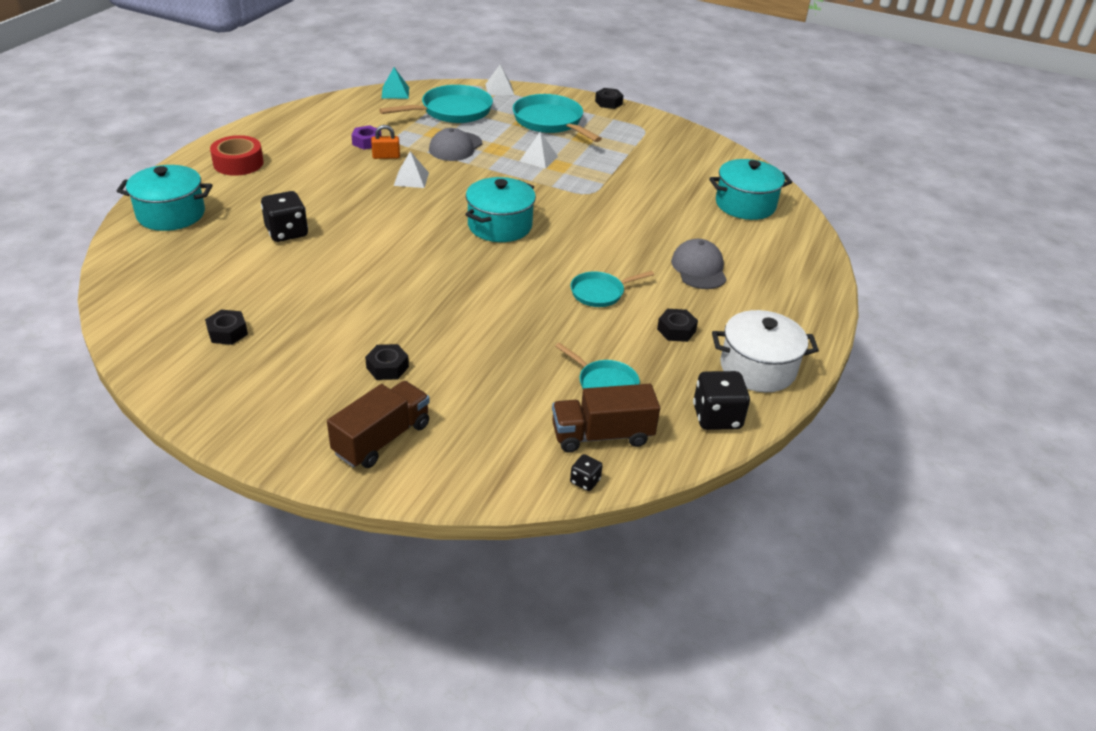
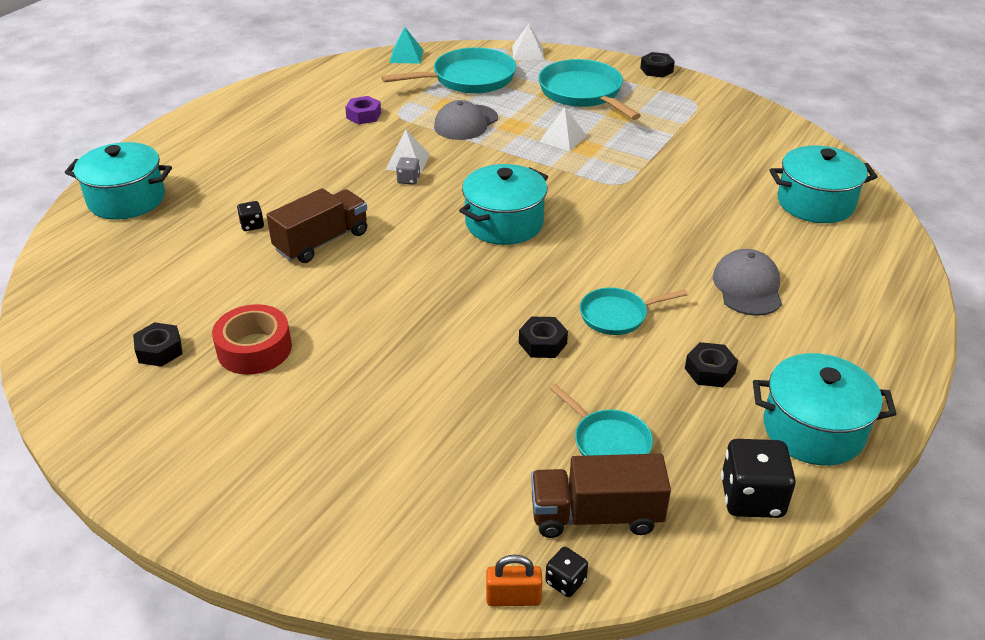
camera: 10 degrees right, 0 degrees up
red tape [210,135,264,176] -> red tape moved to [212,304,292,375]
black dice [261,191,308,242] -> black dice [237,201,264,231], size x0.51
brown truck [327,381,430,468] -> brown truck moved to [266,188,367,263]
black nut [365,344,409,380] -> black nut moved to [519,317,568,358]
orange padlock [371,125,400,159] -> orange padlock moved to [486,555,542,606]
white pot [712,310,819,392] -> turquoise pot [753,353,897,466]
none -> grey dice [396,157,420,185]

